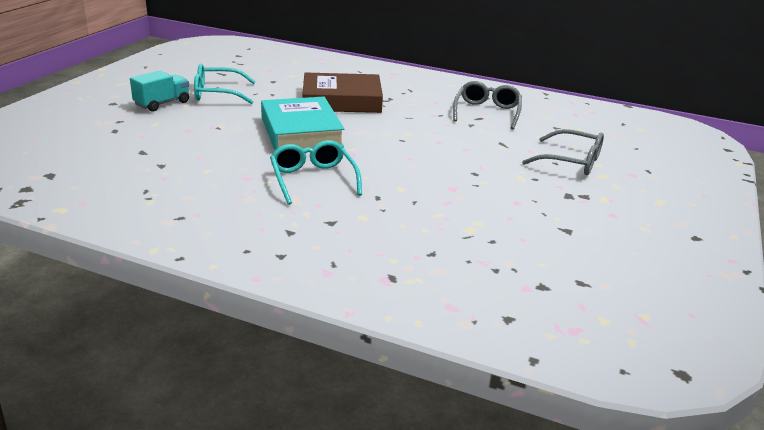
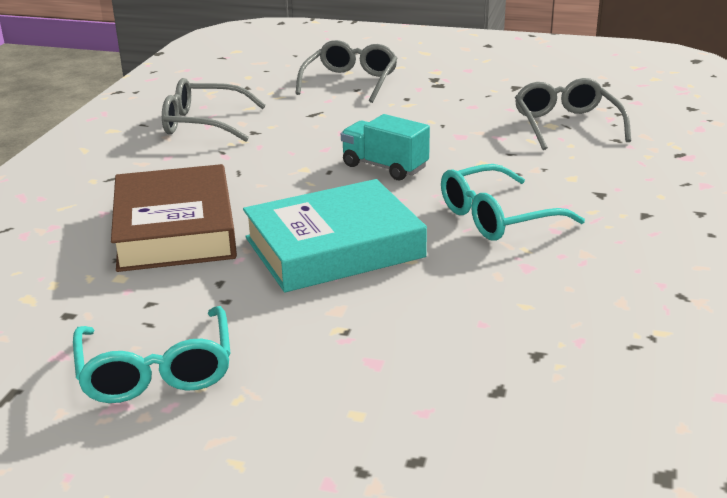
camera: 95 degrees left, 0 degrees up
turquoise truck [130,71,189,112] -> turquoise truck moved to [341,114,430,180]
none -> grey glasses [515,78,631,150]

